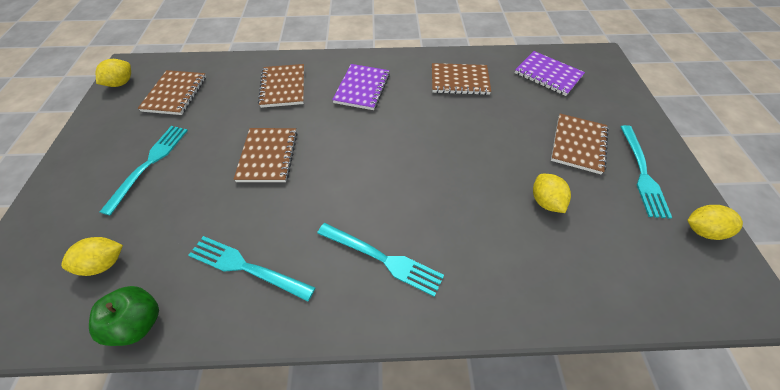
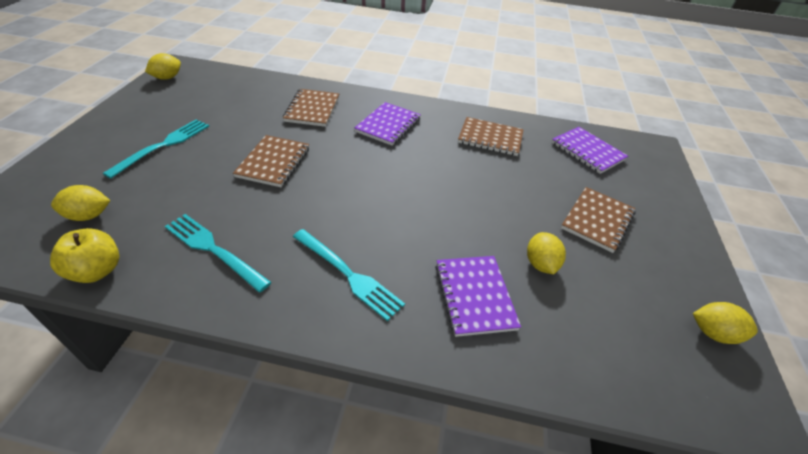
camera: 10 degrees right, 10 degrees down
green apple [89,286,159,346] -> yellow apple [50,228,119,283]
brown notebook [138,70,206,115] -> none
turquoise fork [620,125,672,219] -> none
none -> purple notebook [435,256,521,337]

